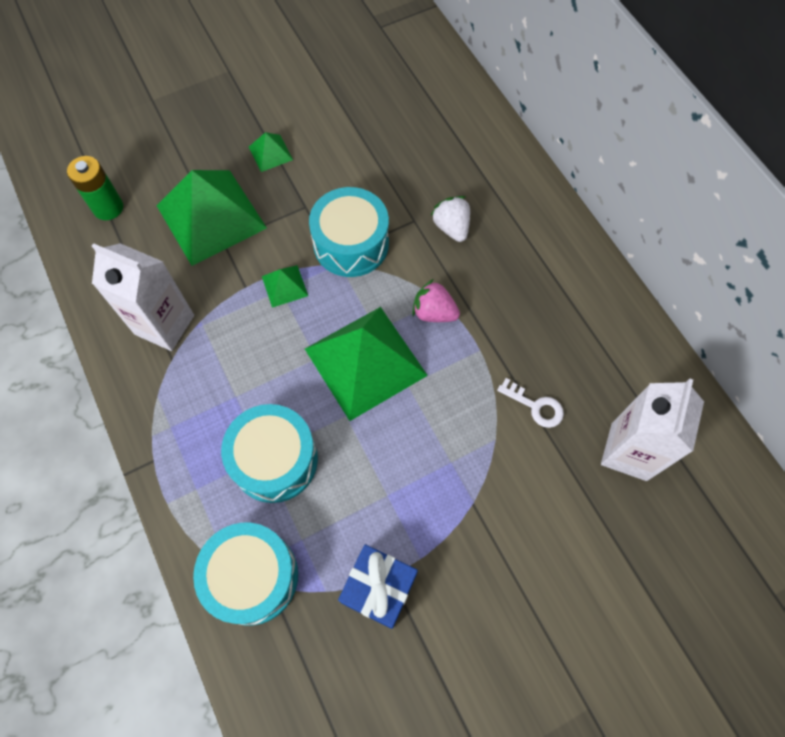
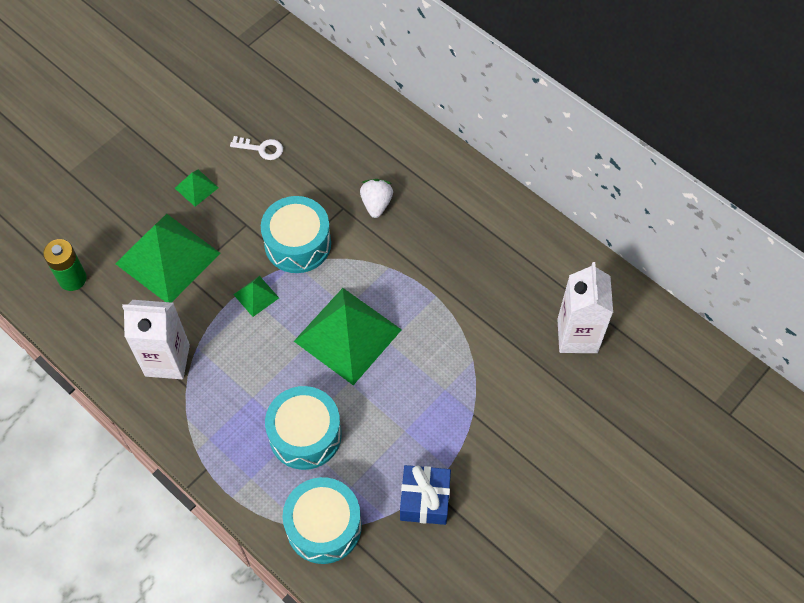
camera: 20 degrees left, 5 degrees down
pink strawberry [412,279,460,322] -> none
white strawberry [431,196,470,242] -> white strawberry turned 45 degrees clockwise [360,179,393,218]
white key [497,378,564,428] -> white key moved to [230,136,283,160]

